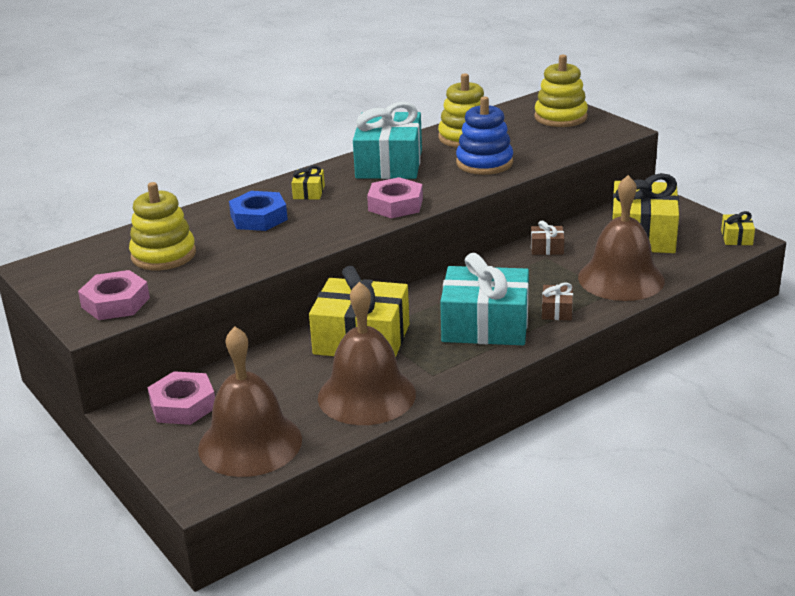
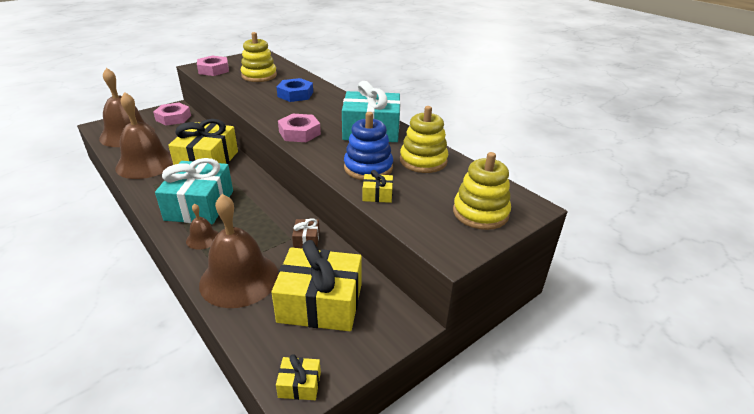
camera: 85 degrees right, 5 degrees up
yellow gift [291,165,325,200] -> yellow gift moved to [363,170,393,203]
brown gift [542,282,573,320] -> brown bell [186,203,218,249]

